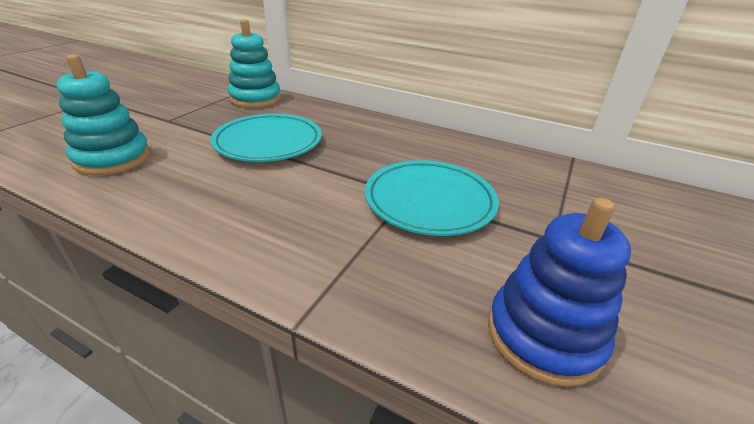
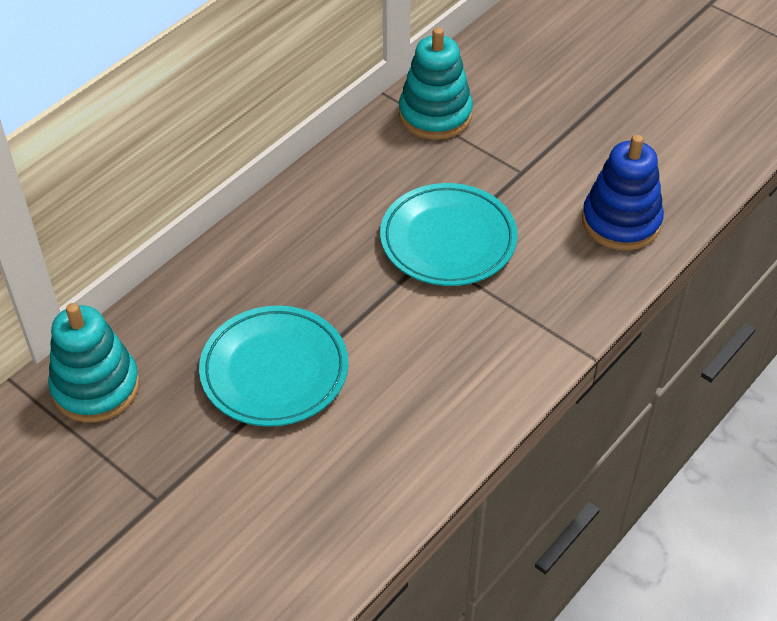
camera: 75 degrees left, 15 degrees up
turquoise stacking toy [56,54,151,176] -> turquoise stacking toy moved to [399,27,473,140]

